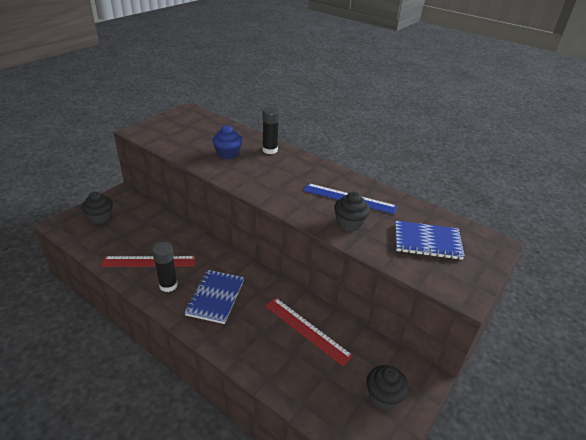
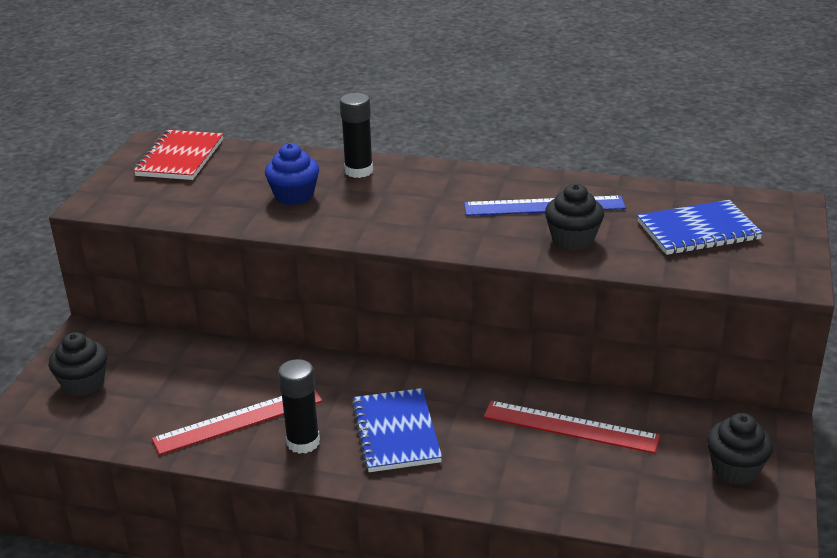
camera: 20 degrees left, 5 degrees down
none -> red notebook [134,130,223,180]

